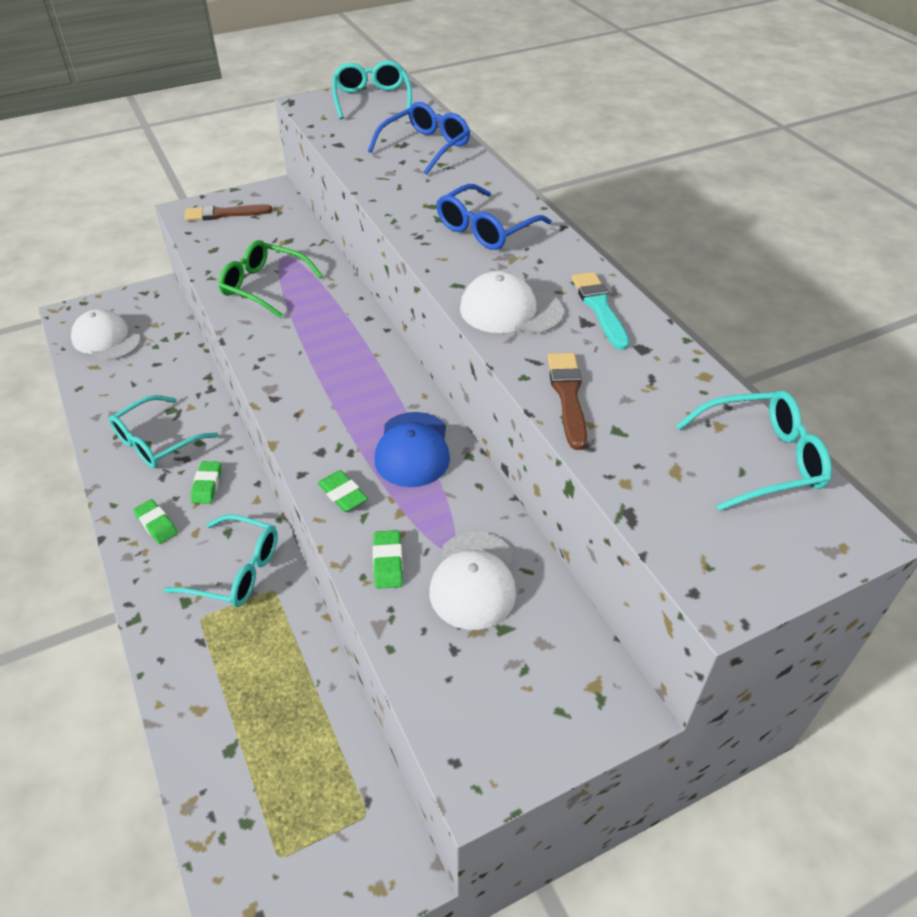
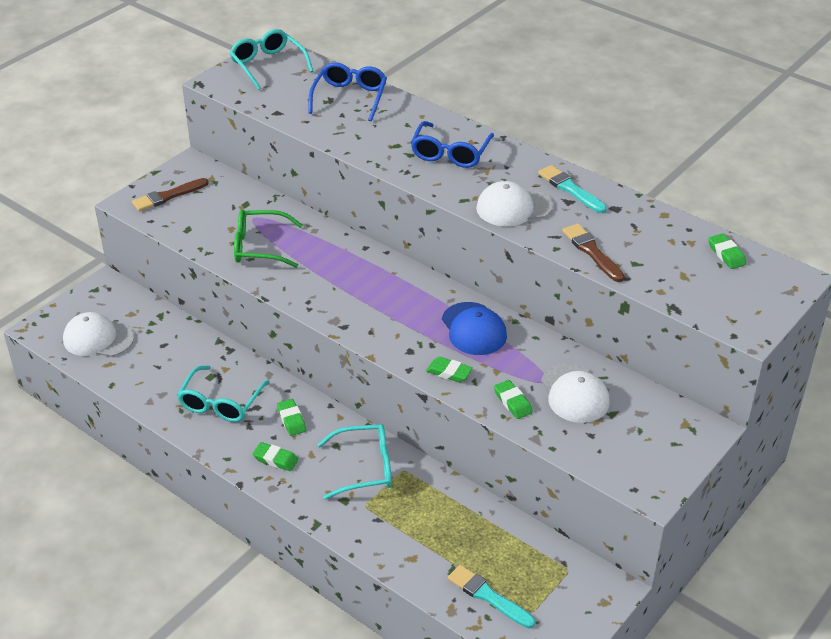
camera: 25 degrees left, 5 degrees down
turquoise glasses [676,391,832,511] -> green eraser [708,233,747,269]
none -> turquoise brush [448,565,535,628]

